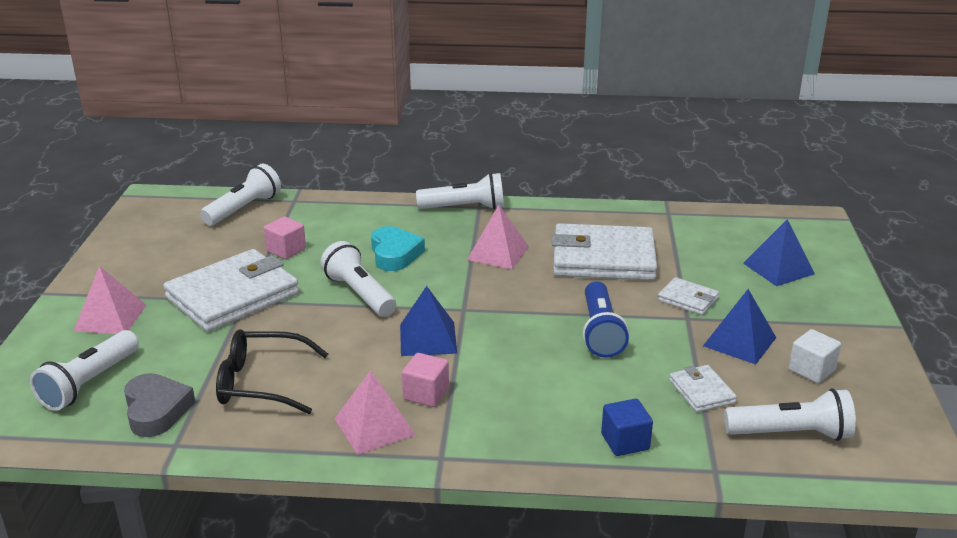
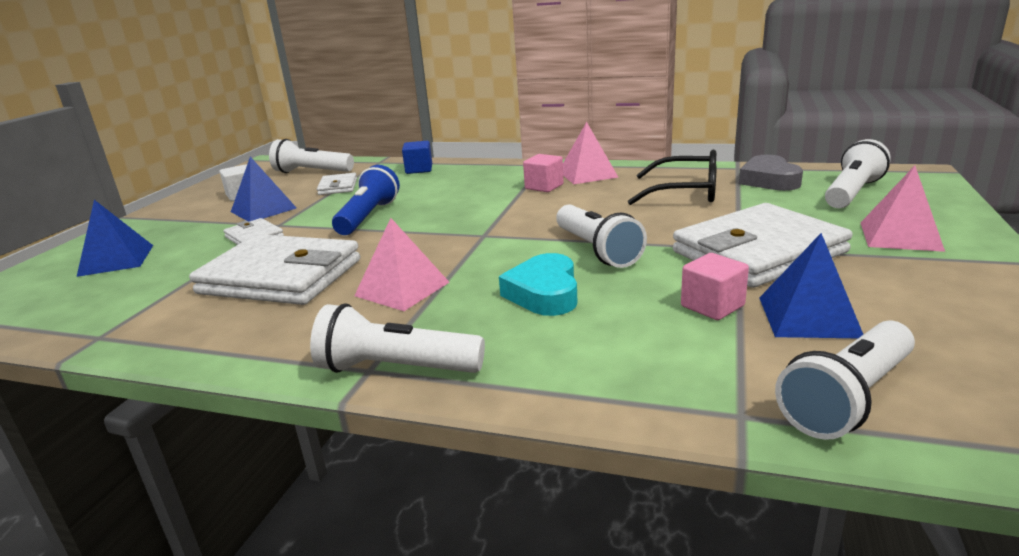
camera: 165 degrees left, 5 degrees down
blue pyramid [400,286,457,356] -> blue pyramid moved to [759,233,864,338]

